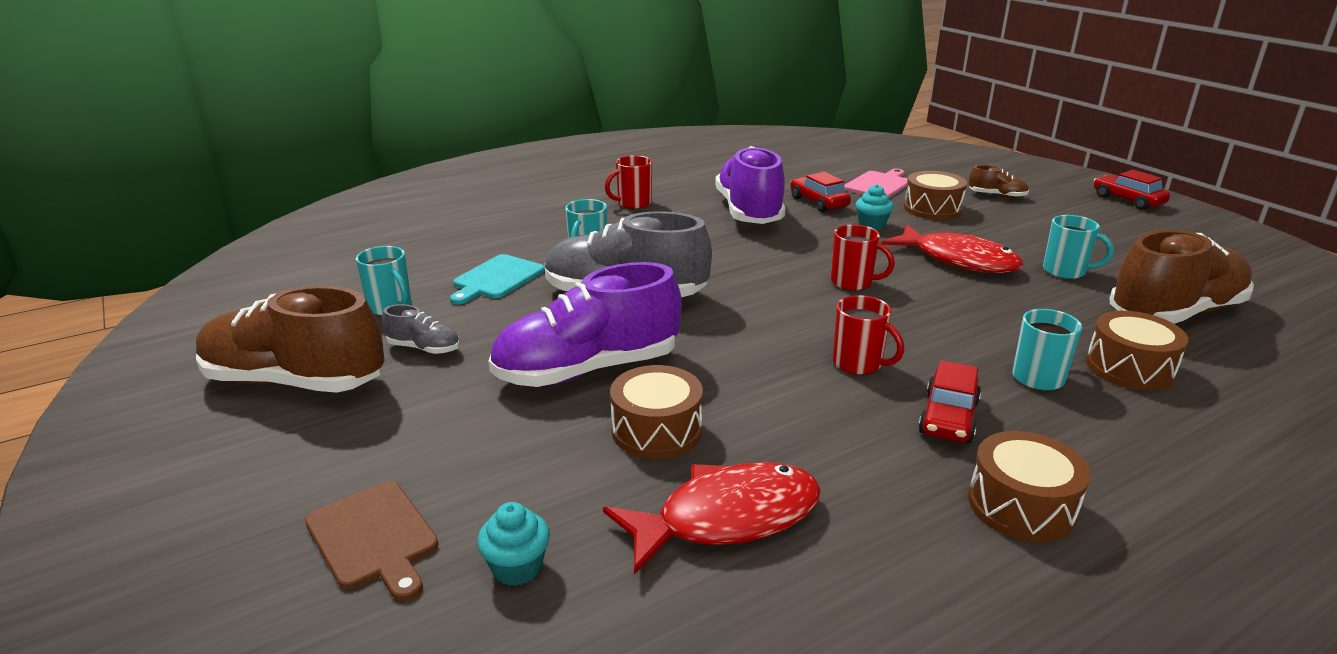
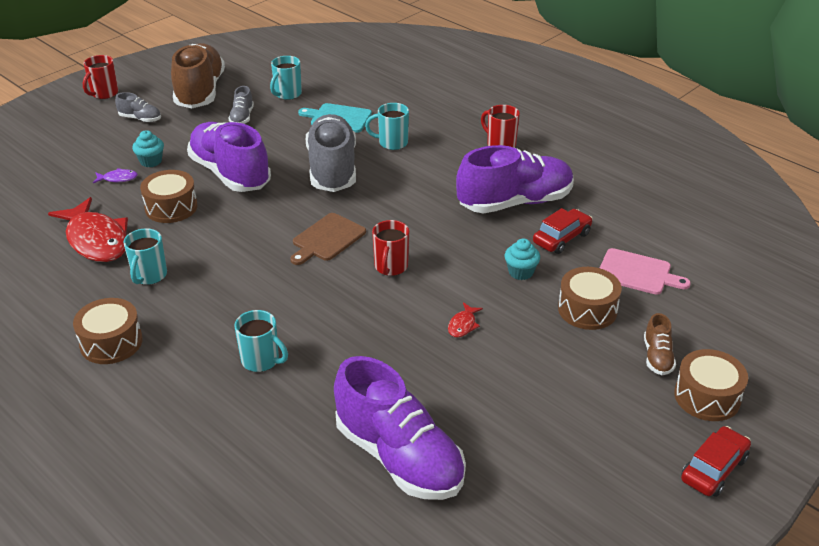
camera: 75 degrees right, 10 degrees up
brown cutting board [305,481,438,601] -> brown cutting board moved to [290,213,366,265]
turquoise cupcake [477,502,550,586] -> turquoise cupcake moved to [132,130,164,167]
red mug [833,295,904,375] -> red mug moved to [83,55,119,99]
red fish [881,224,1023,273] -> red fish [448,302,483,338], size x0.42
red car [918,360,981,443] -> none
turquoise mug [1043,215,1114,279] -> turquoise mug moved to [123,228,167,285]
brown drum [1086,311,1188,391] -> brown drum moved to [674,349,748,421]
brown shoe [1110,230,1254,324] -> purple shoe [334,356,466,500]
none -> purple fish [93,168,138,183]
none -> grey shoe [115,92,161,122]

